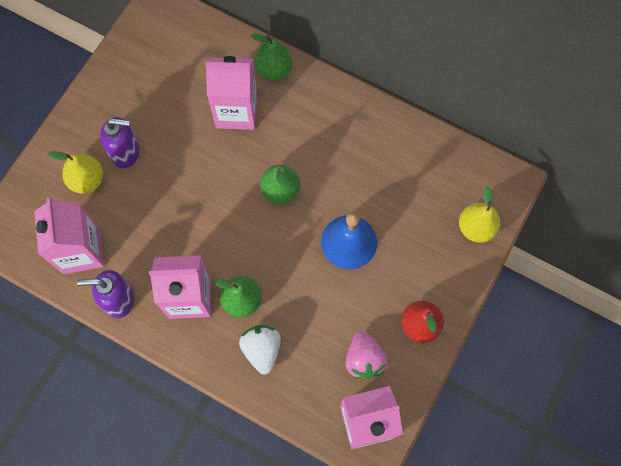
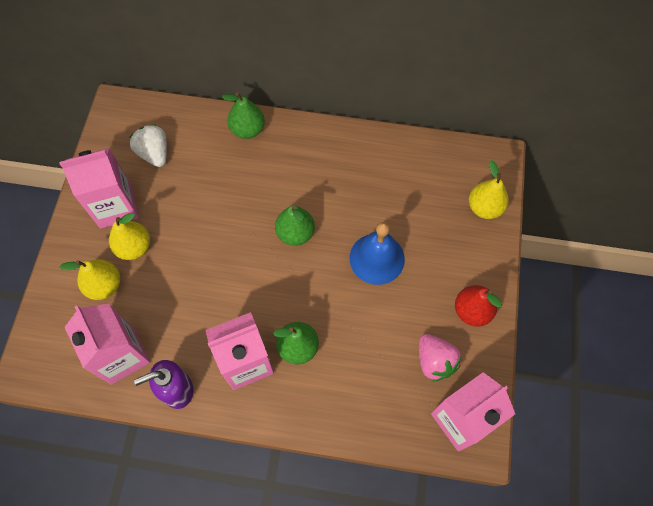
camera: 20 degrees left, 5 degrees down
purple soap dispenser [100,117,140,168] -> yellow pear [109,213,150,260]
pink carton [205,56,257,130] -> pink carton moved to [59,148,139,229]
white strawberry [239,325,281,374] -> white strawberry moved to [129,124,167,167]

